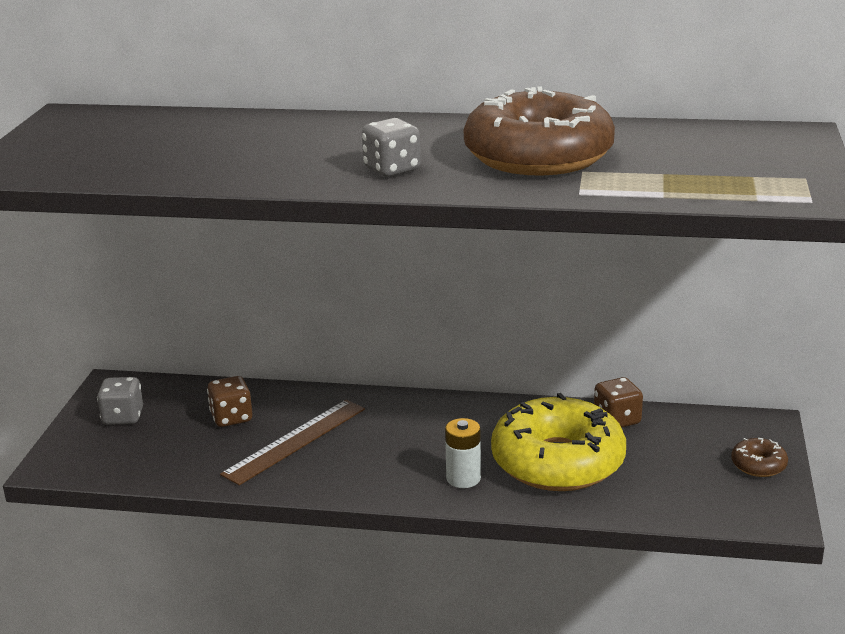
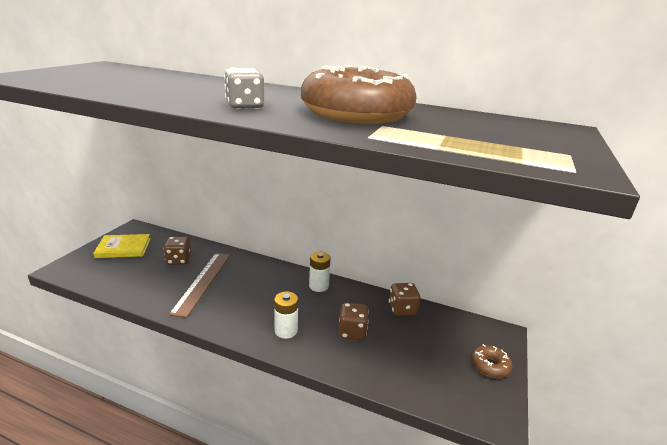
camera: 10 degrees right, 0 degrees up
grey dice [97,377,143,425] -> yellow book [93,234,151,258]
brown ruler [220,400,365,485] -> brown ruler turned 45 degrees counterclockwise [169,253,230,318]
yellow donut [491,393,626,491] -> brown dice [338,303,369,340]
none -> white battery [309,252,331,292]

